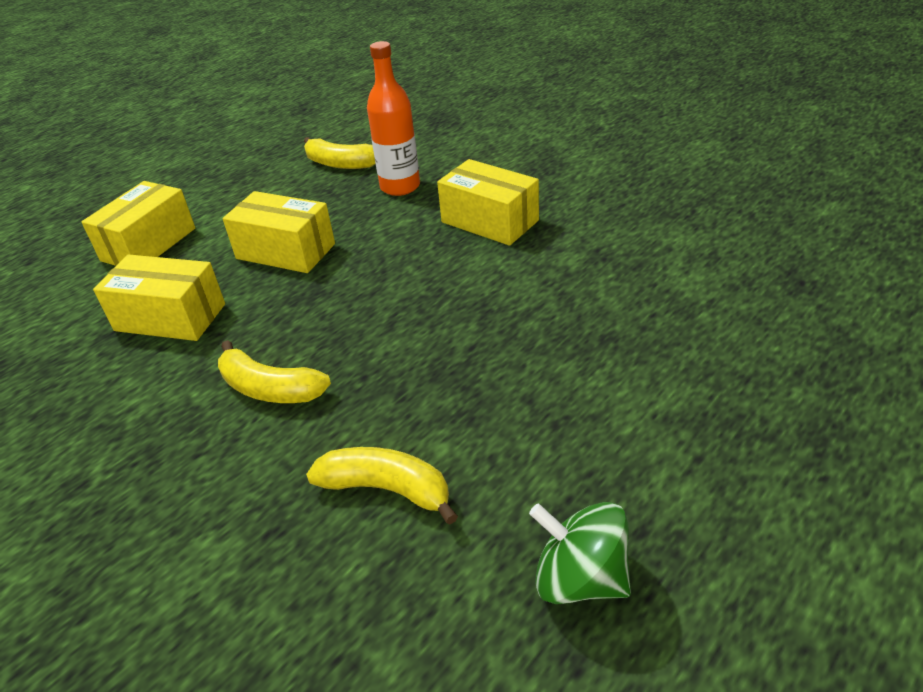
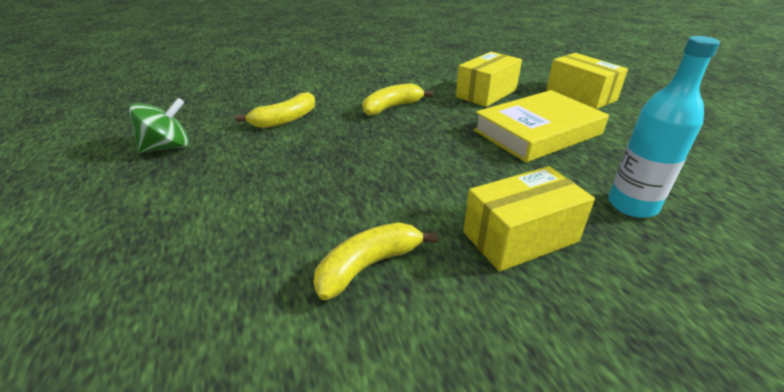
camera: 115 degrees right, 5 degrees down
yellow box [223,191,335,273] -> yellow book [474,90,609,162]
yellow banana [304,137,376,169] -> yellow banana moved to [314,222,438,300]
orange bottle [367,41,420,196] -> turquoise bottle [608,36,720,218]

